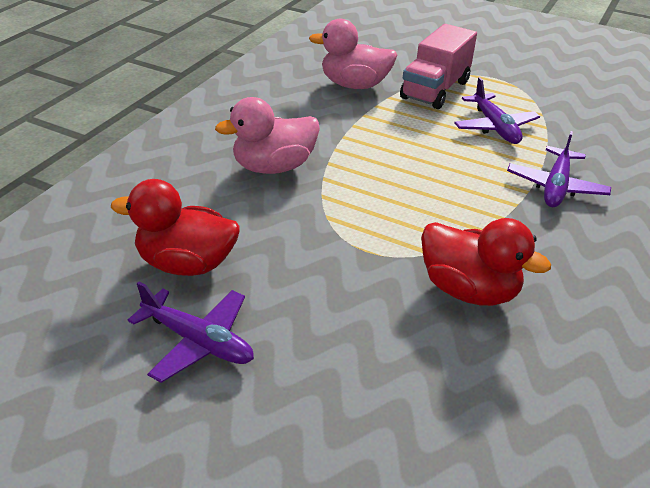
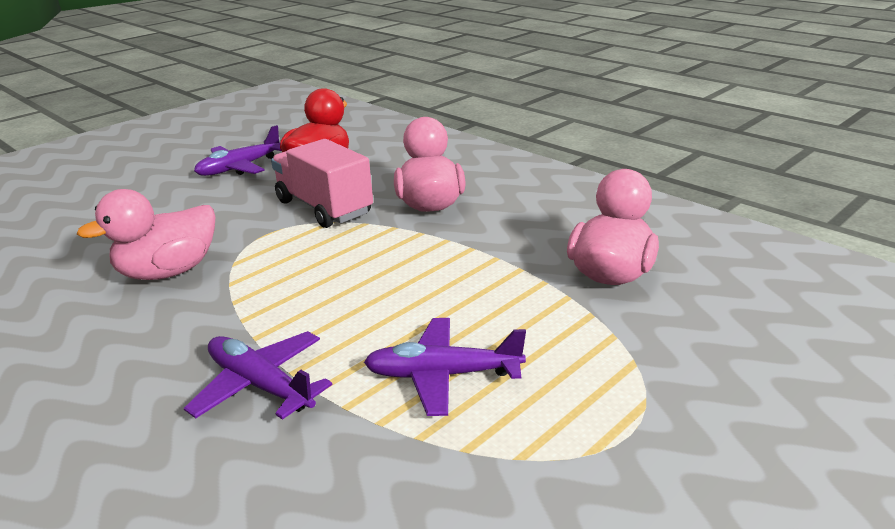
camera: 110 degrees right, 10 degrees down
pink truck [400,24,477,109] -> pink truck moved to [271,139,373,228]
red duck [421,218,551,306] -> pink duck [77,189,215,280]

